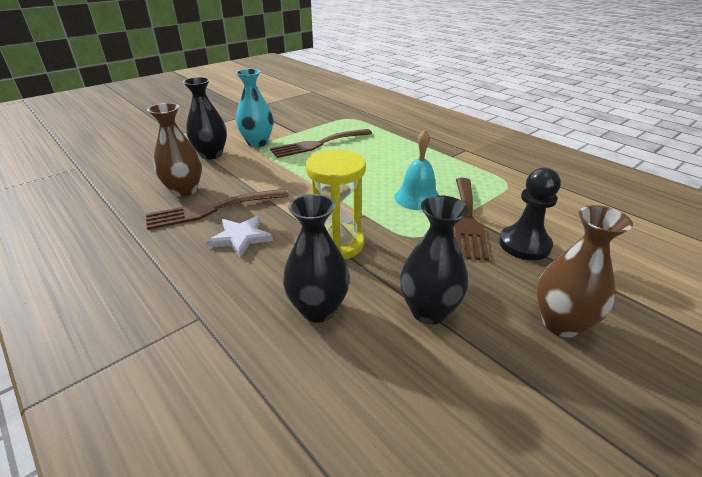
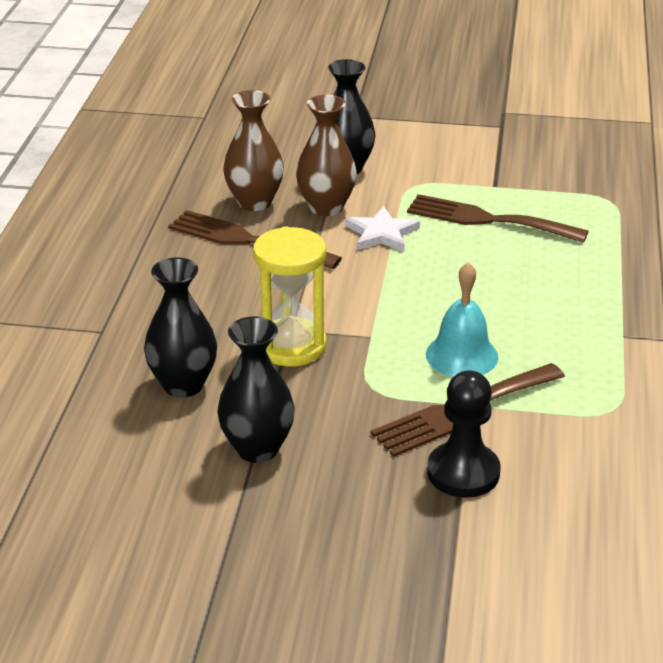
camera: 50 degrees right, 0 degrees up
white star [206,216,273,258] -> white star moved to [345,206,420,252]
turquoise vase [236,69,273,147] -> none
brown vase [537,205,633,338] -> brown vase moved to [296,95,357,216]

